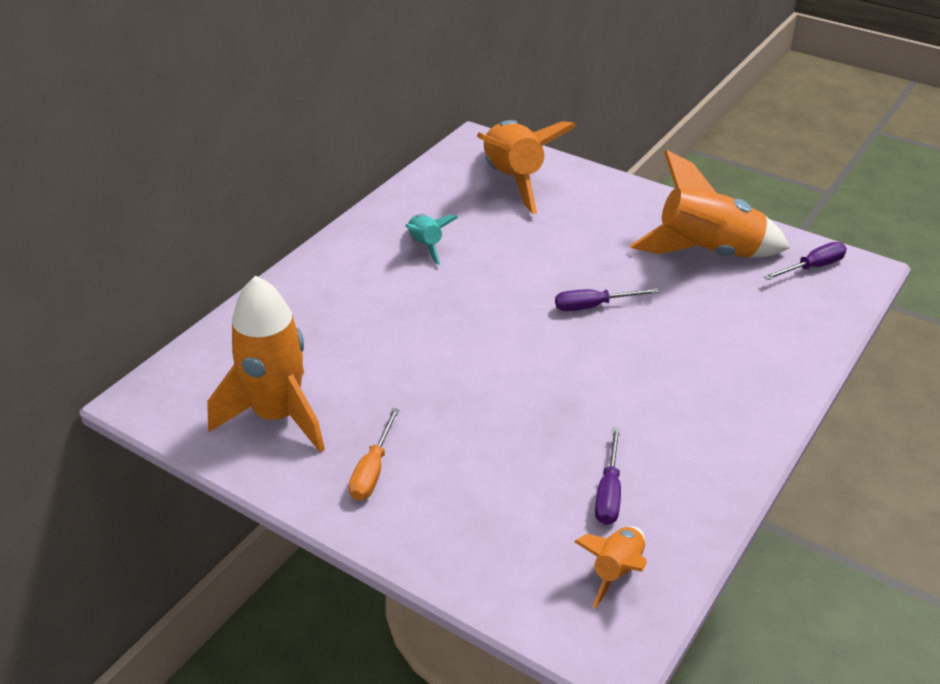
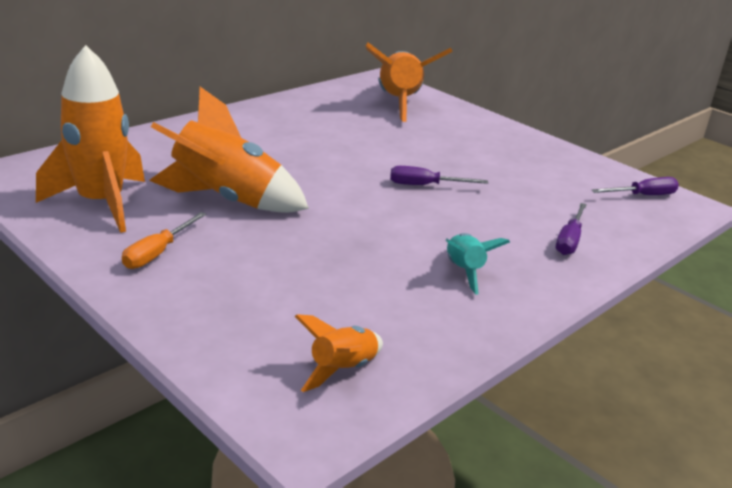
camera: 10 degrees right, 10 degrees down
turquoise rocket [406,214,458,265] -> turquoise rocket moved to [445,233,510,294]
purple screwdriver [595,427,621,525] -> purple screwdriver moved to [556,203,587,255]
orange rocket [630,150,790,258] -> orange rocket moved to [149,87,309,213]

